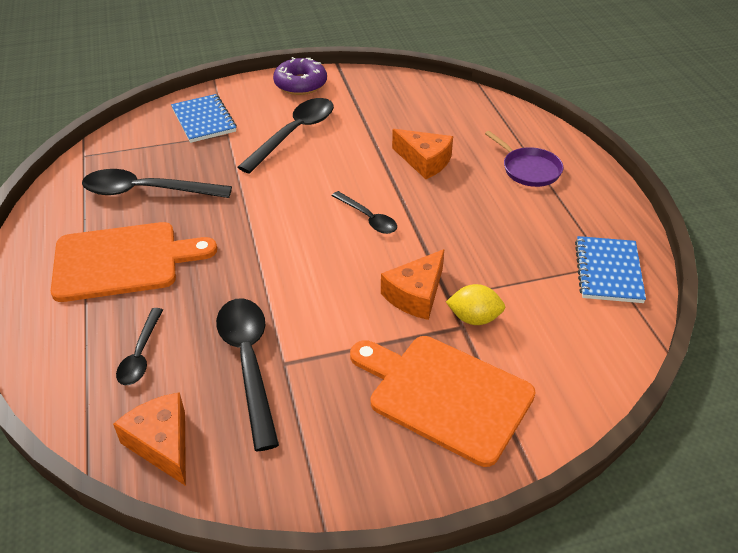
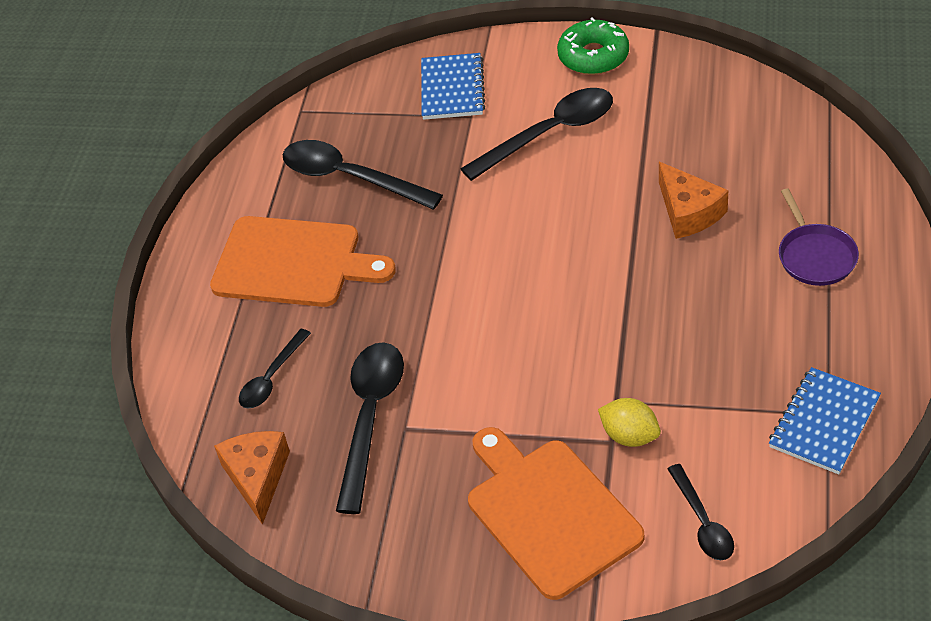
camera: 30 degrees right, 5 degrees up
purple donut [273,57,327,95] -> green donut [557,17,629,75]
black spoon [332,191,397,234] -> black spoon moved to [668,464,734,560]
orange cheese [381,249,444,320] -> none

